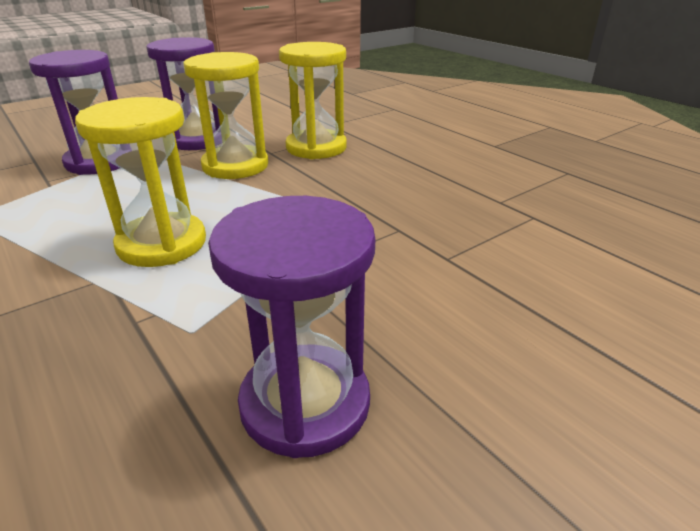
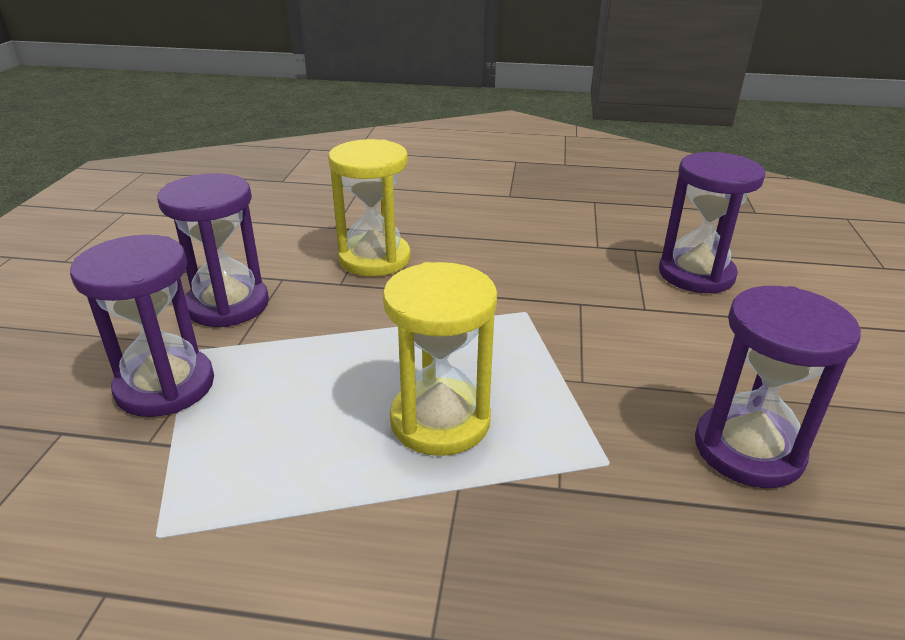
camera: 45 degrees left, 0 degrees up
yellow hourglass [183,52,268,179] -> none
none -> purple hourglass [659,152,765,294]

